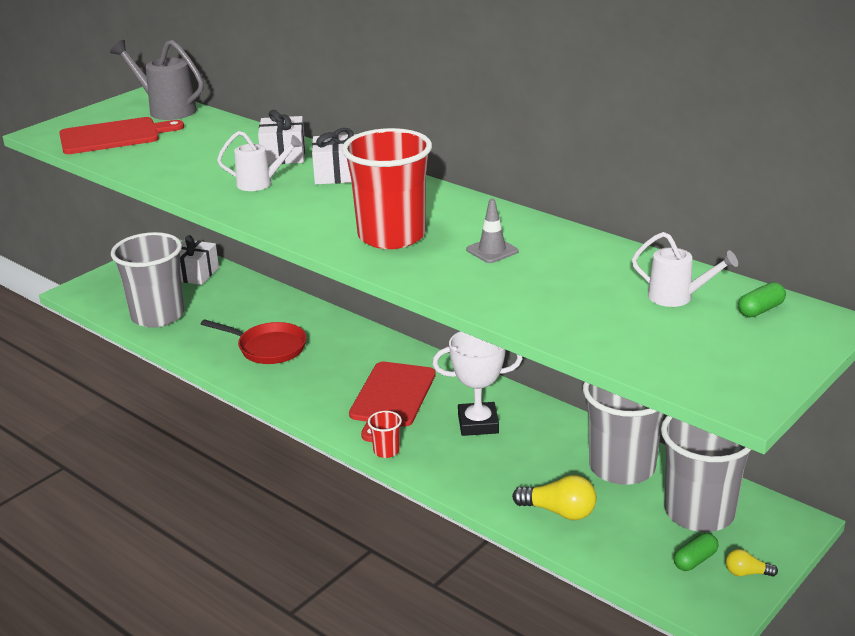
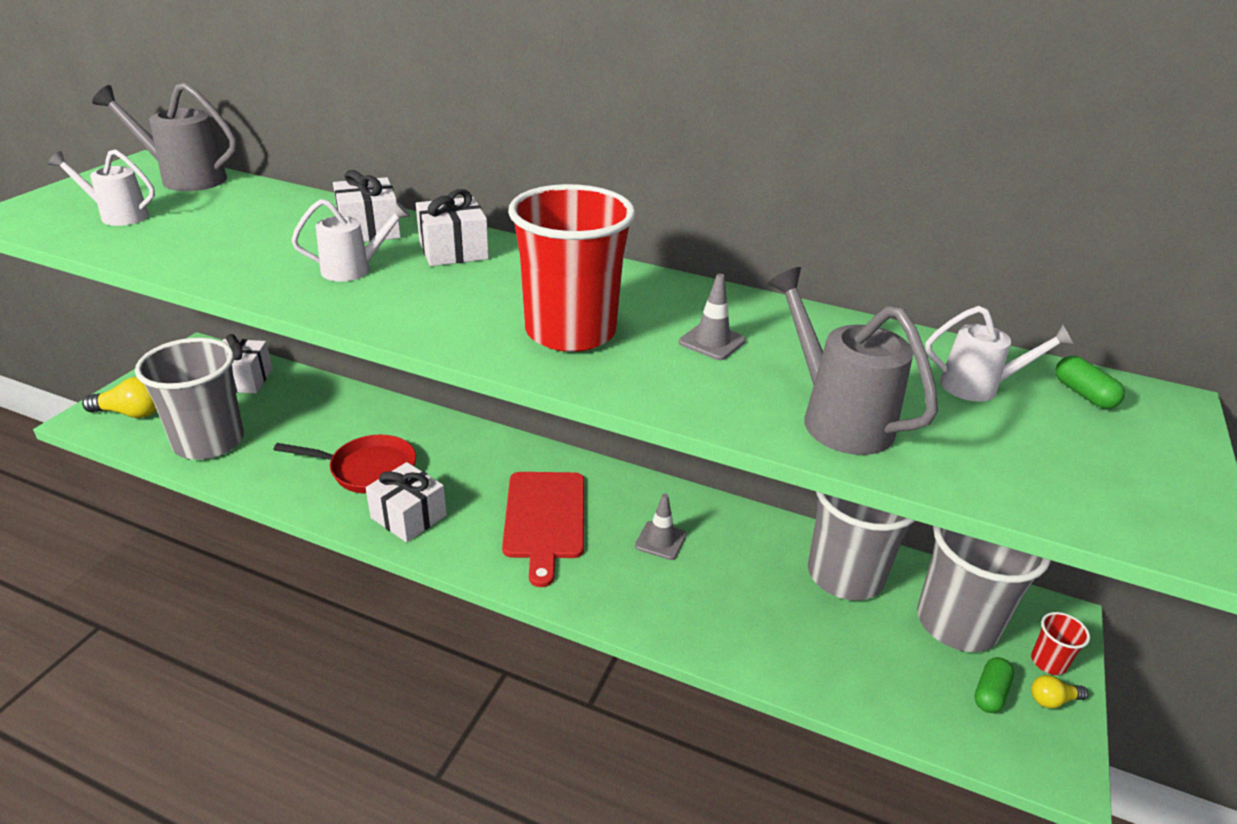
camera: 20 degrees left, 5 degrees up
red cutting board [59,117,184,154] -> white watering can [48,149,155,226]
red cup [368,411,402,458] -> red cup moved to [1031,612,1090,675]
white trophy [432,331,523,436] -> grey traffic cone [635,494,686,560]
yellow light bulb [512,475,597,520] -> yellow light bulb moved to [82,377,157,418]
green capsule [738,282,786,317] -> green capsule turned 60 degrees counterclockwise [1056,356,1125,409]
none -> white gift [366,462,447,543]
none -> grey watering can [768,267,938,455]

